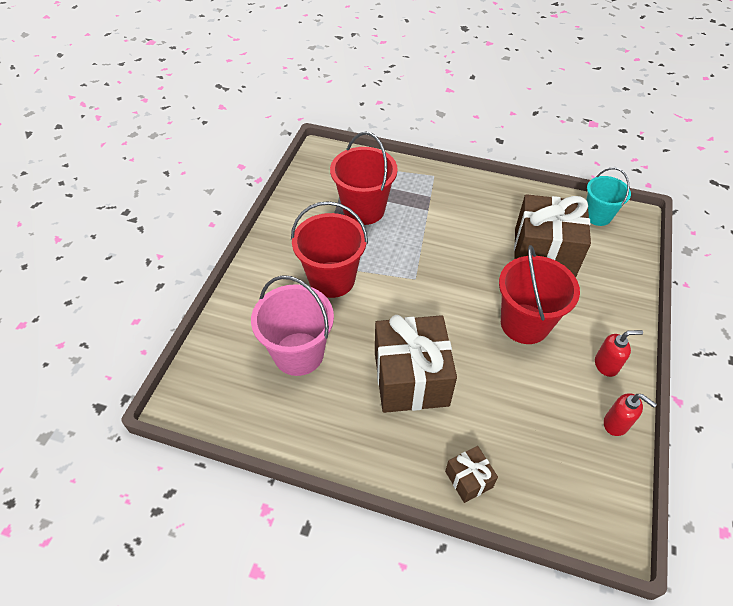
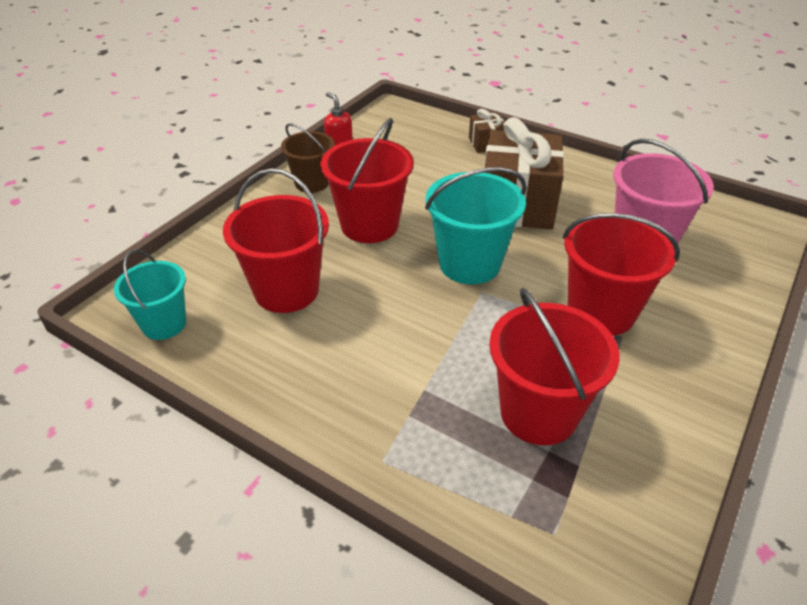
camera: 165 degrees left, 10 degrees down
brown gift [514,194,591,277] -> red bucket [223,168,329,313]
red soap dispenser [595,330,643,377] -> brown bucket [281,123,335,193]
none -> turquoise bucket [425,167,527,284]

